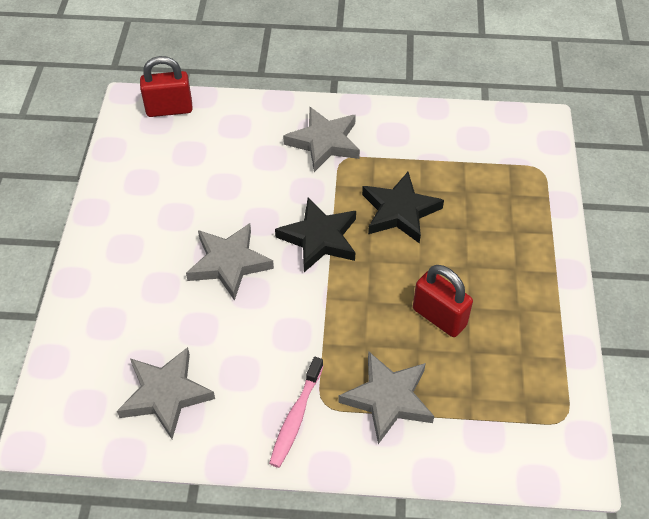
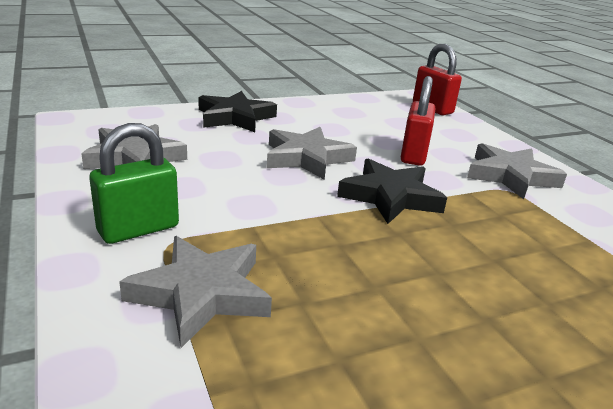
camera: 60 degrees right, 25 degrees down
pink toothbrush [269,357,323,468] -> green padlock [89,123,179,244]
black star [362,172,444,244] -> black star moved to [198,91,277,132]
red padlock [413,265,473,337] -> red padlock moved to [401,76,435,166]

